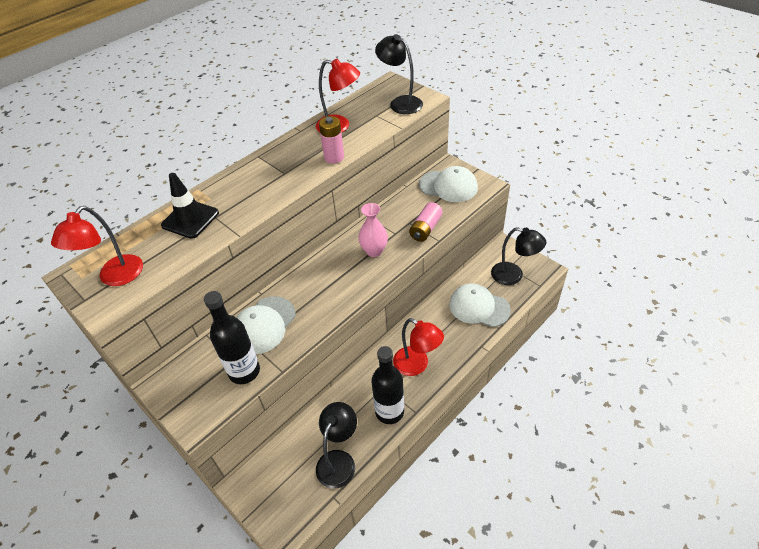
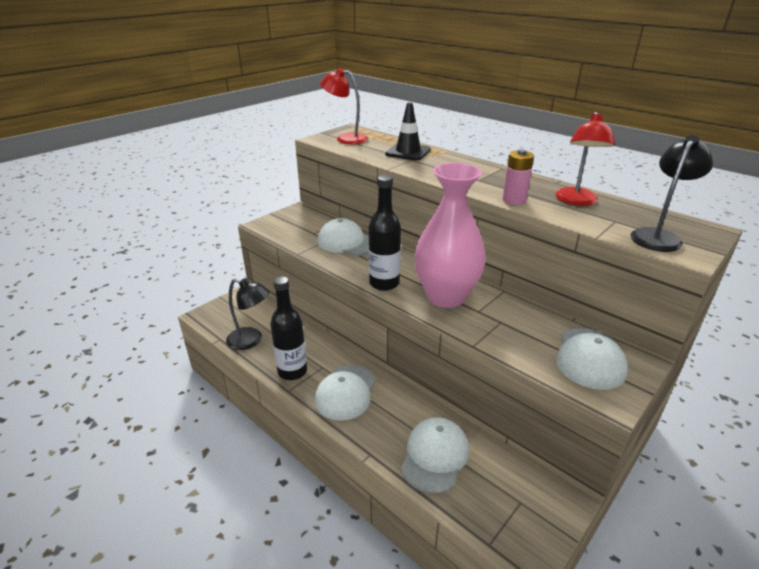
camera: 85 degrees right, 15 degrees down
black bottle [204,291,260,384] -> black bottle moved to [369,175,401,291]
pink vase [358,203,388,257] -> pink vase [414,163,486,308], size x2.02
red lamp [393,318,444,376] -> white cap [315,365,376,421]
pink battery [409,202,443,242] -> none
black lamp [491,227,547,285] -> none

